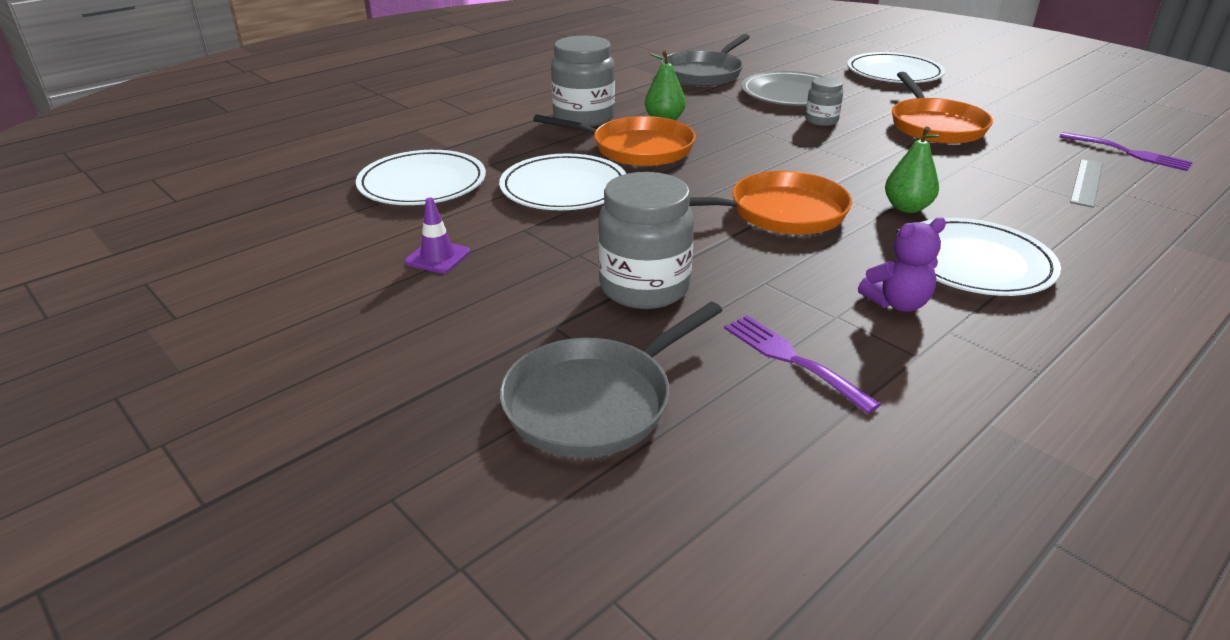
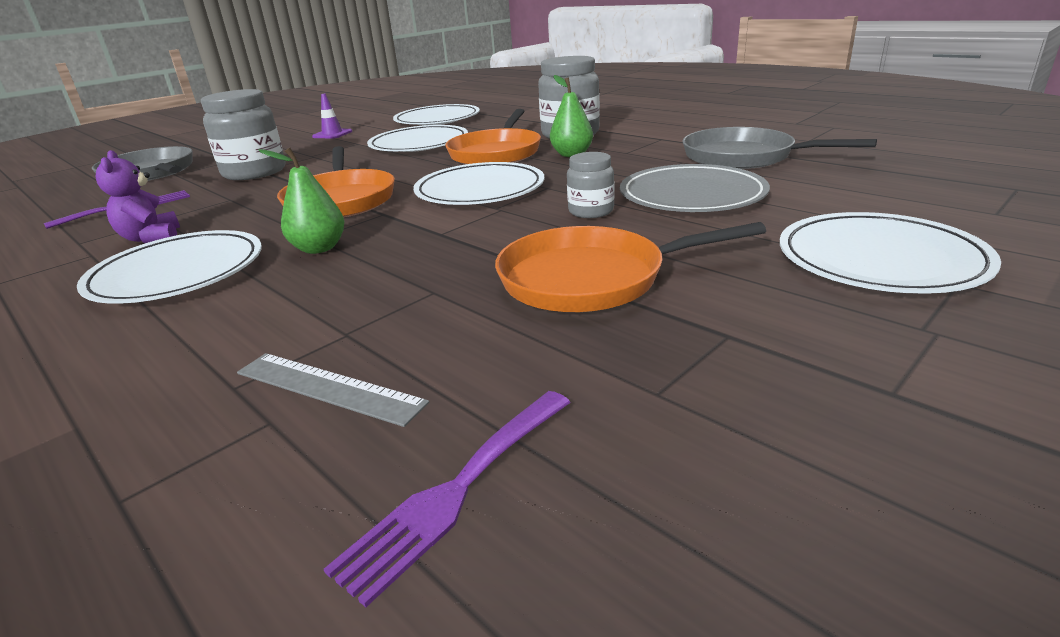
camera: 90 degrees right, 5 degrees down
none -> white plate [413,162,544,205]

